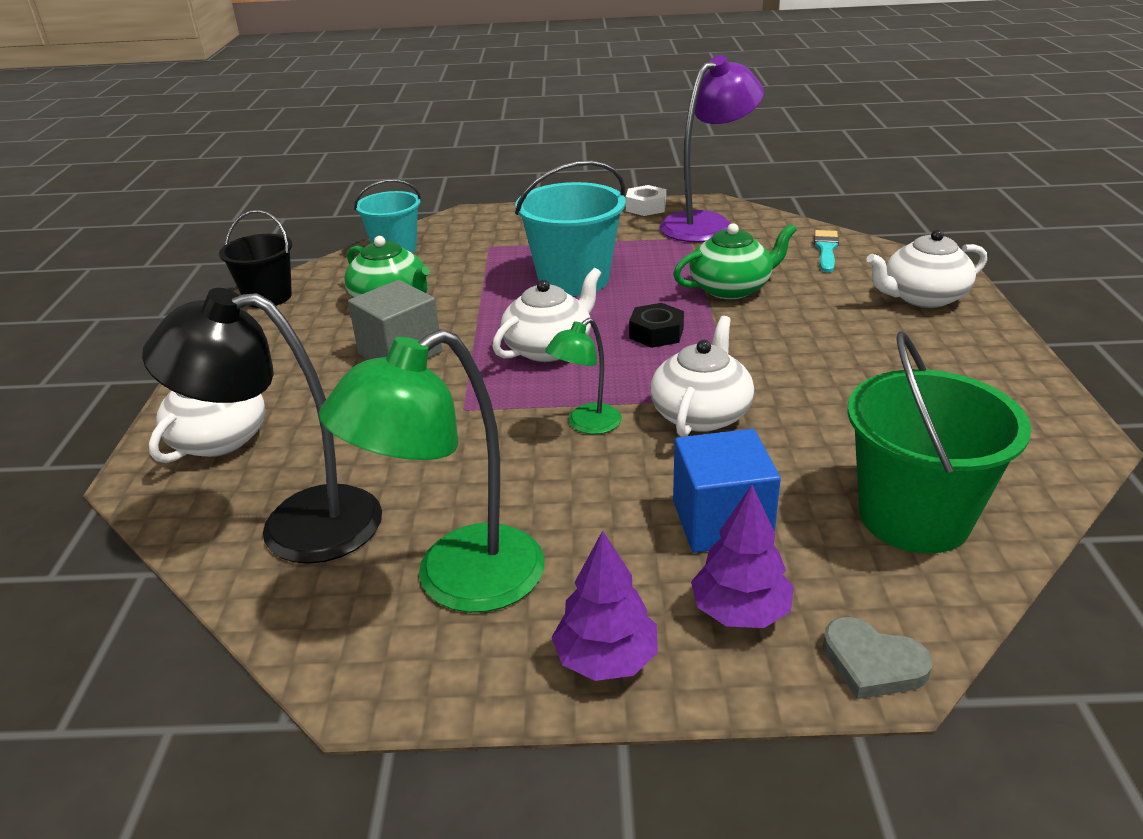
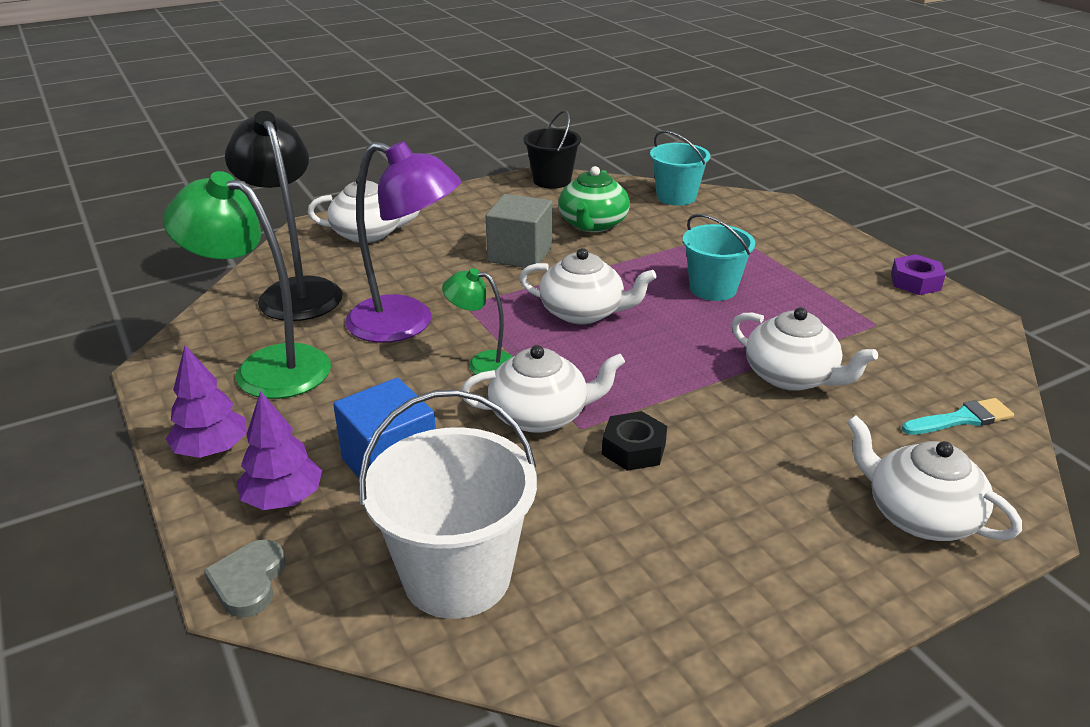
camera: 60 degrees right, 0 degrees up
turquoise bucket [515,161,626,296] -> turquoise bucket [683,214,755,301], size x0.65
white nut [626,185,666,216] -> purple nut [891,254,946,295]
black nut [629,303,684,348] -> black nut moved to [602,411,667,471]
purple lamp [660,55,764,242] -> purple lamp moved to [345,141,461,343]
green teapot [673,223,797,299] -> white teapot [732,307,878,391]
green bucket [847,331,1031,554] -> white bucket [359,390,537,619]

